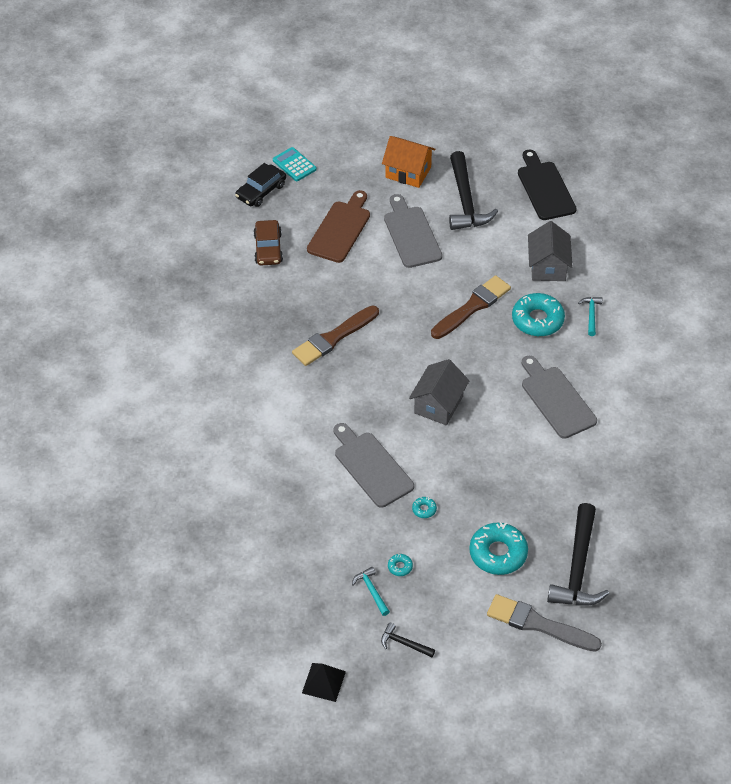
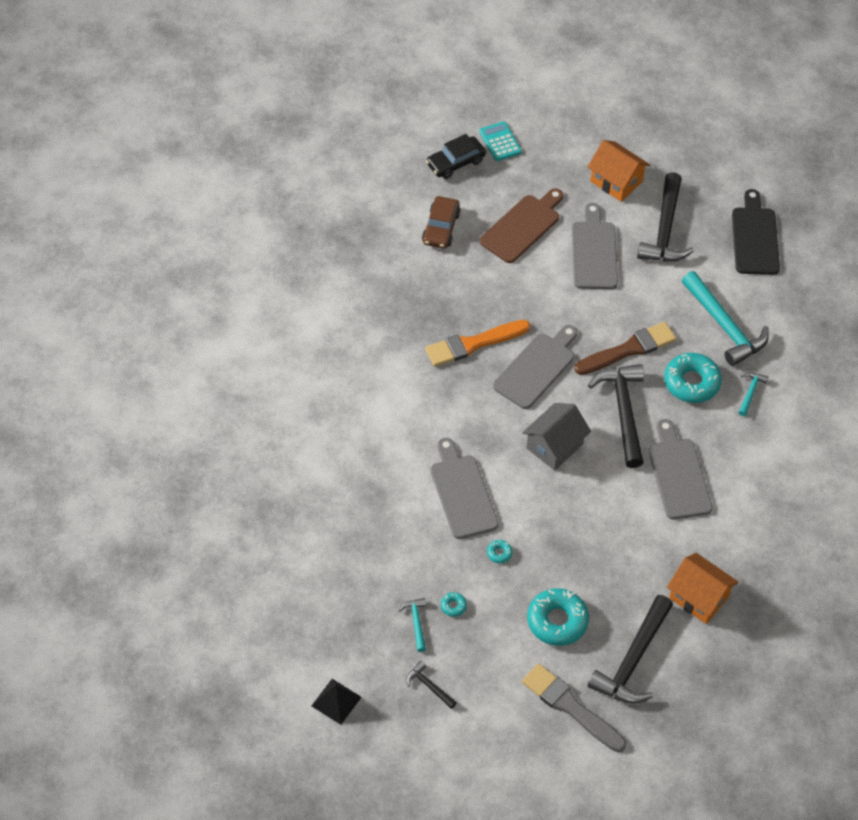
camera: 15 degrees right, 5 degrees up
brown brush [292,306,379,366] -> orange brush [425,320,530,367]
grey house [528,221,572,281] -> turquoise hammer [682,271,769,366]
none -> grey cutting board [493,325,577,409]
none -> black hammer [588,364,644,468]
none -> orange house [667,553,738,624]

